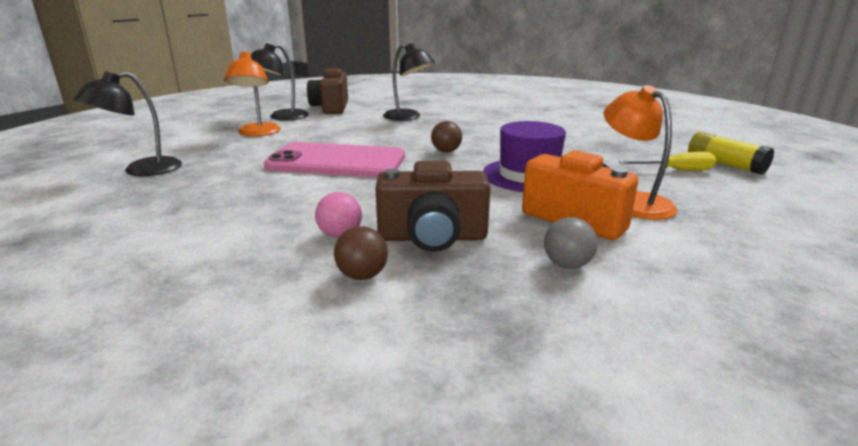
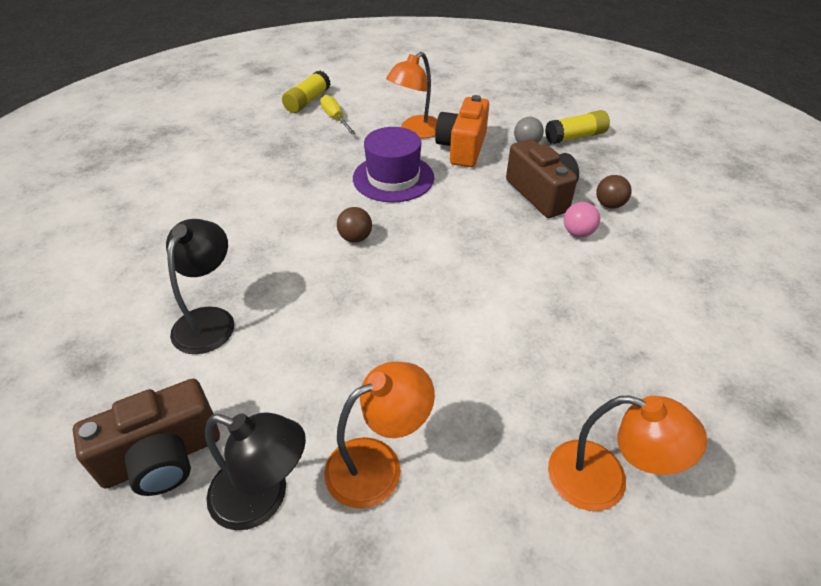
camera: 115 degrees left, 20 degrees up
black lamp [73,71,182,176] -> orange lamp [548,395,707,511]
pink phone [264,142,405,177] -> none
none -> yellow glue stick [545,110,610,144]

